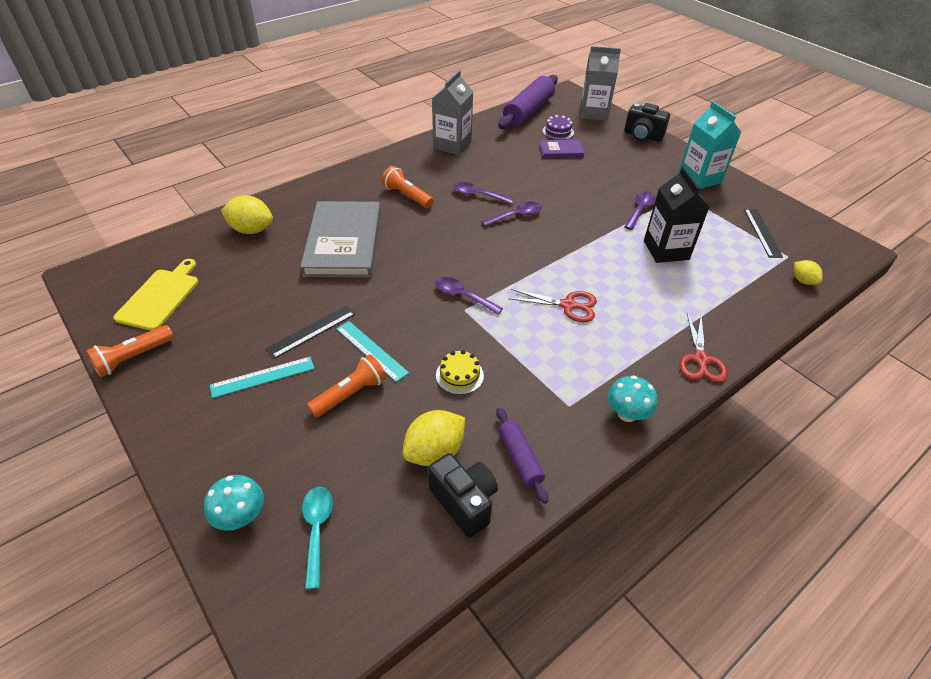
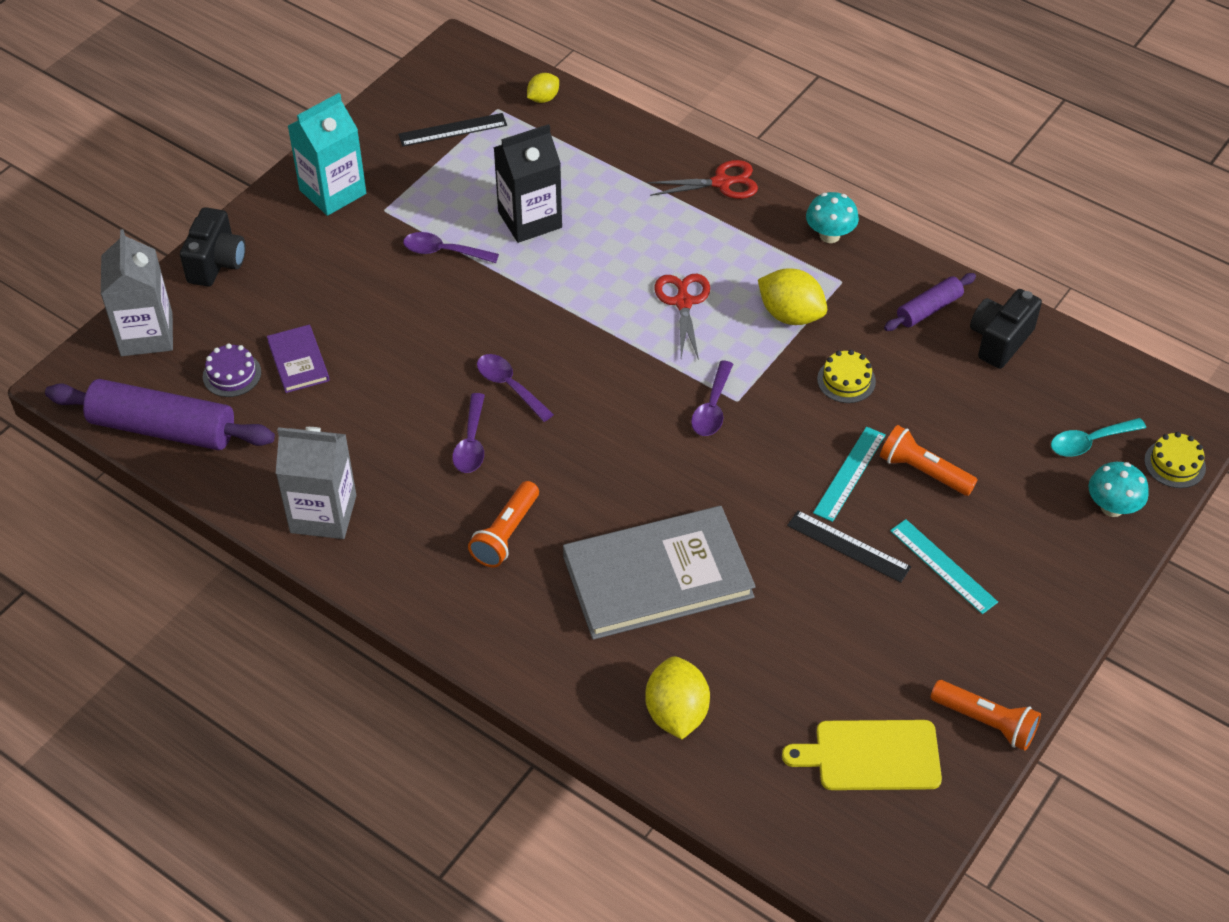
camera: 105 degrees left, 5 degrees up
yellow lemon [403,410,465,466] -> yellow lemon moved to [758,269,827,325]
none -> yellow cake [1144,432,1206,488]

